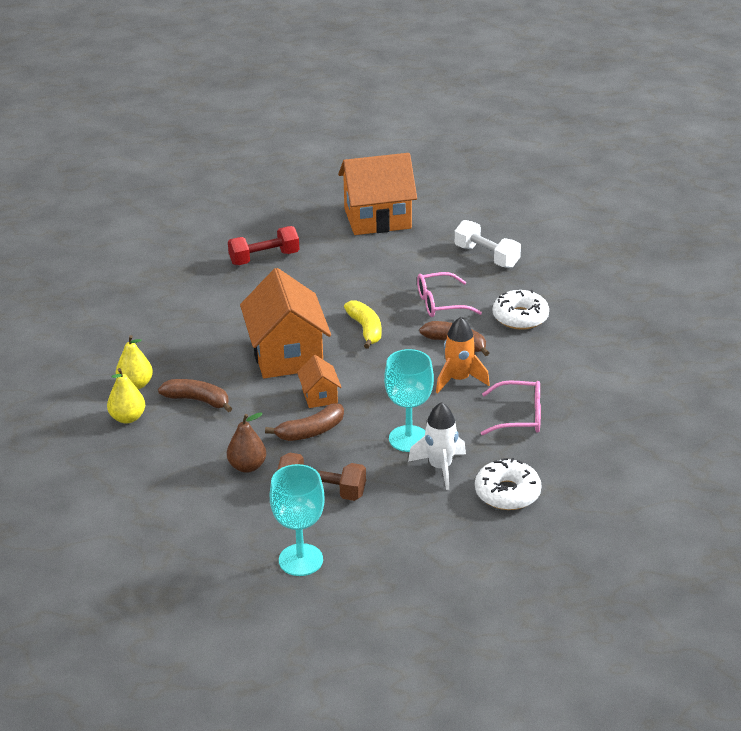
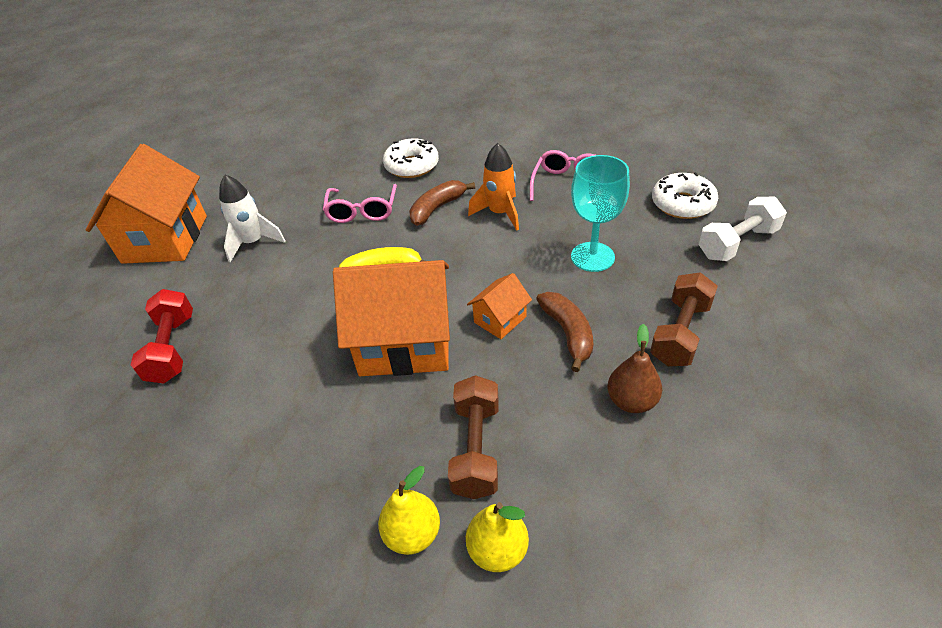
camera: 75 degrees left, 10 degrees up
brown banana [158,379,232,412] -> brown dumbbell [448,375,498,499]
turquoise goblet [270,464,325,576] -> none
orange house [297,355,342,408] -> orange house turned 45 degrees counterclockwise [467,273,532,339]
white rocket [408,402,466,490] -> white rocket moved to [219,175,286,262]
white dumbbell [454,220,521,268] -> white dumbbell moved to [699,197,787,261]

